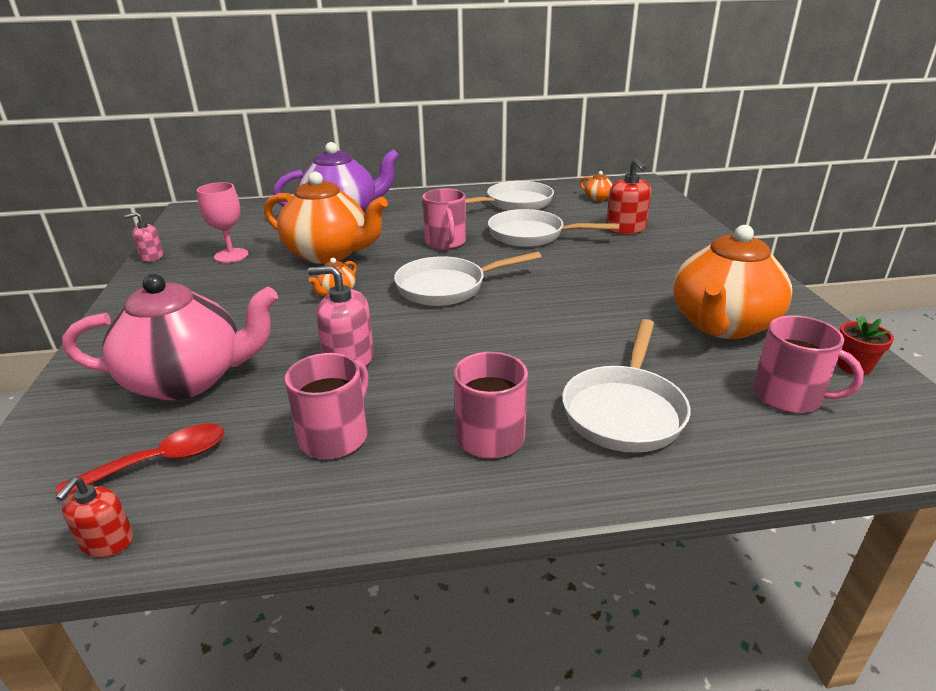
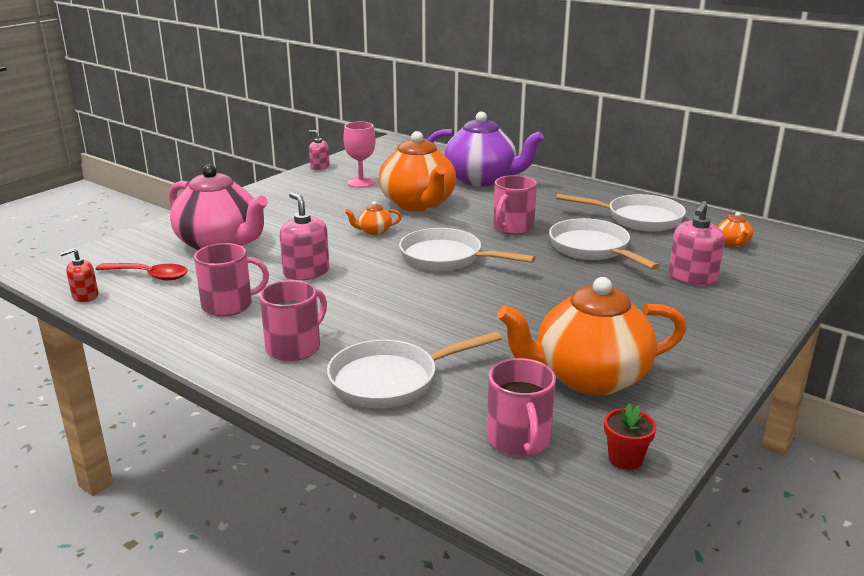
camera: 45 degrees right, 5 degrees down
red soap dispenser [606,158,651,234] -> pink soap dispenser [669,201,725,285]

